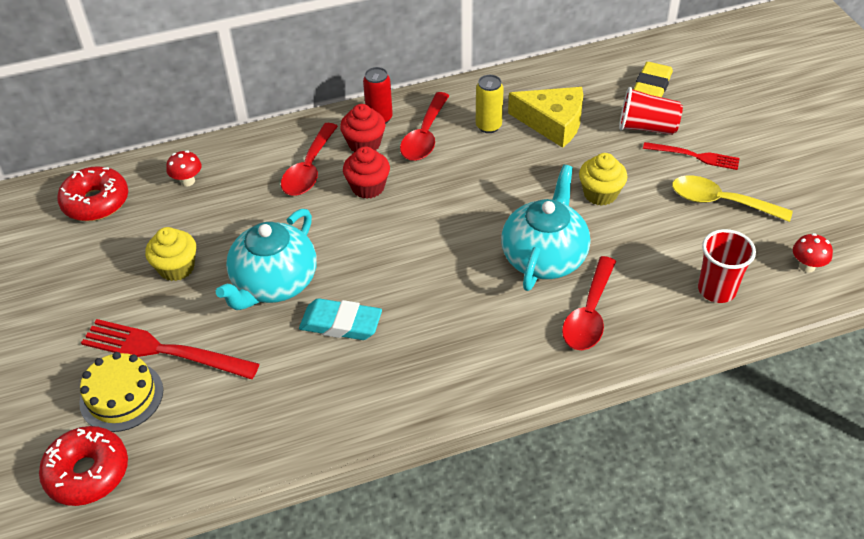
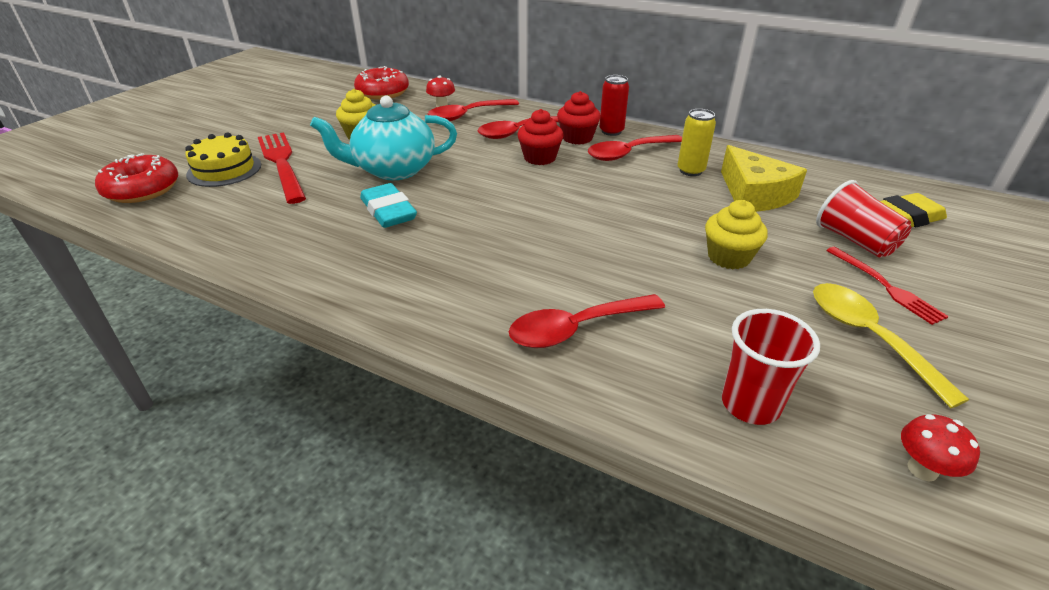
camera: 45 degrees right, 10 degrees down
turquoise teapot [501,165,590,291] -> none
none -> red spoon [428,99,519,121]

